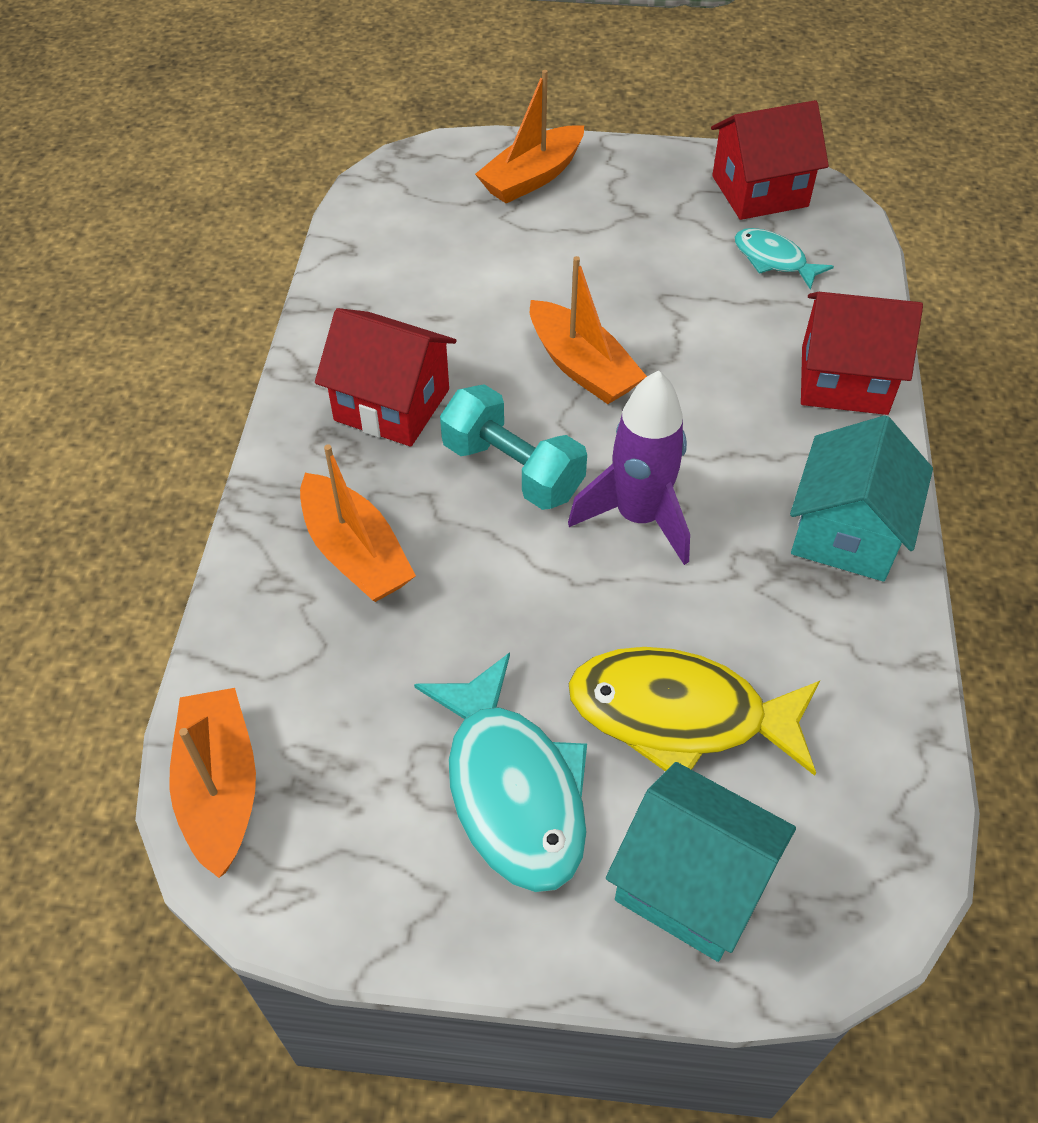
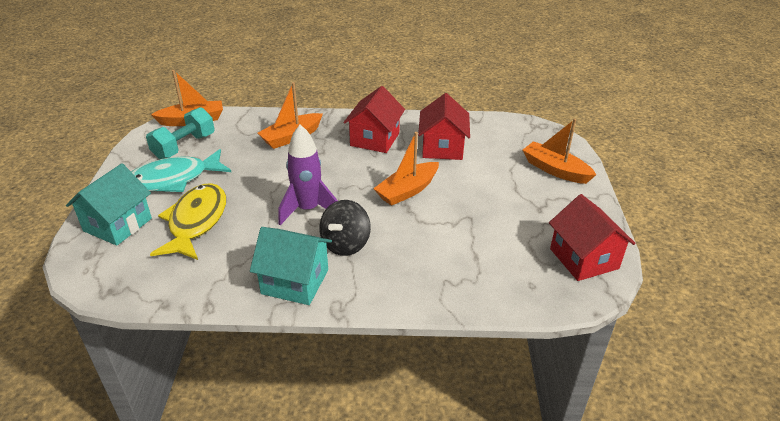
camera: 85 degrees right, 15 degrees down
turquoise dumbbell [440,384,587,510] -> turquoise dumbbell moved to [146,107,215,159]
turquoise fish [734,228,834,290] -> none
red house [801,292,923,415] -> red house moved to [418,93,470,160]
none -> black spinning top [319,200,371,256]

